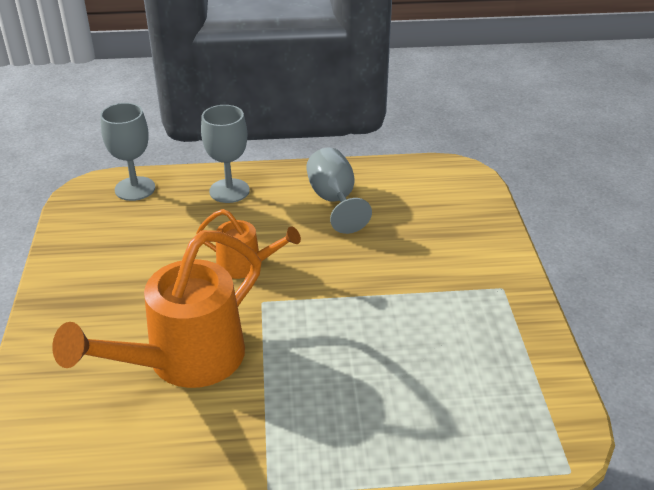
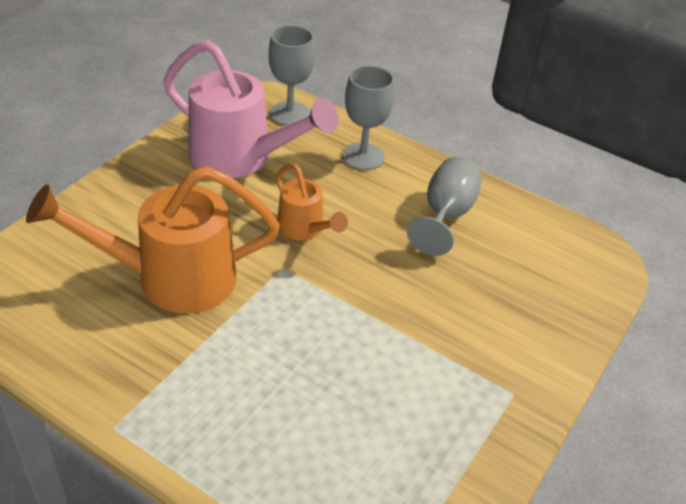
camera: 35 degrees right, 5 degrees up
none -> pink watering can [163,40,339,178]

